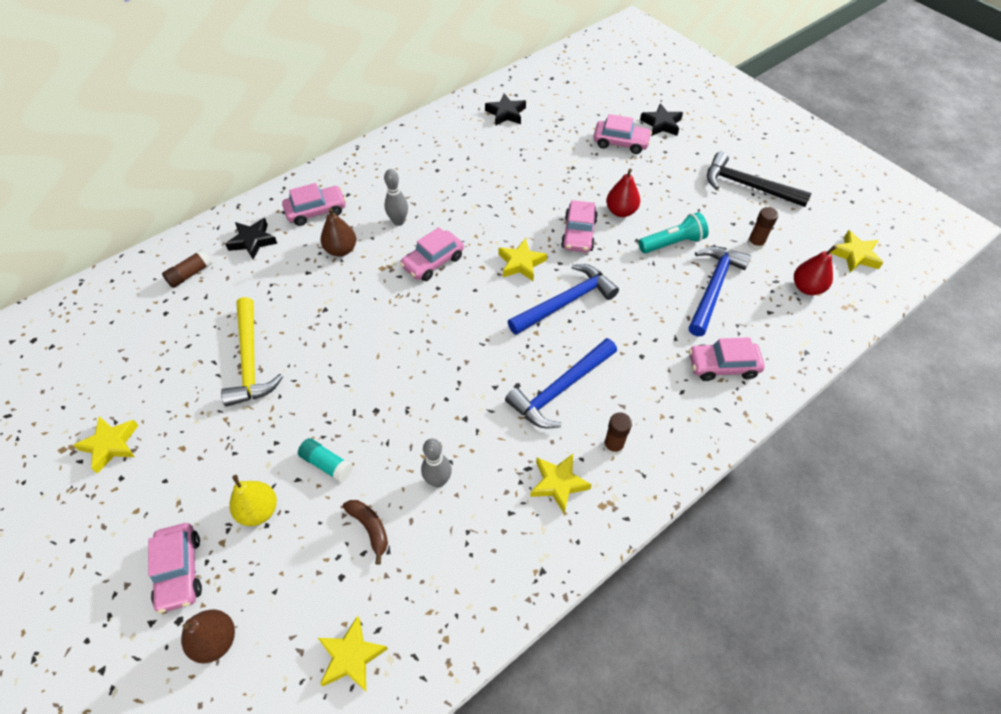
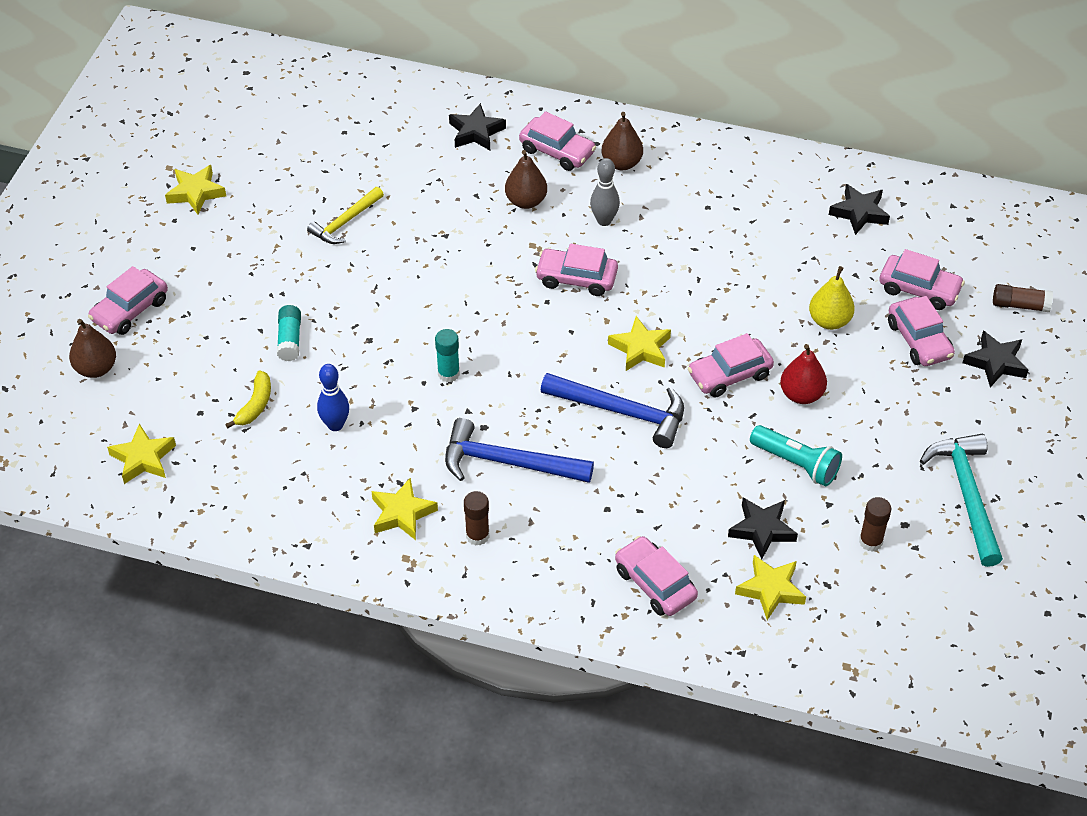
camera: 55 degrees right, 5 degrees down
brown glue stick [162,249,212,288] -> brown glue stick moved to [993,284,1053,312]
yellow hammer [221,297,283,407] -> yellow hammer [307,187,384,244], size x0.64
yellow pear [229,475,277,526] -> yellow pear moved to [809,266,855,330]
brown banana [343,500,388,565] -> yellow banana [225,370,271,428]
grey bowling pin [421,439,452,488] -> blue bowling pin [317,364,349,431]
blue hammer [688,246,751,336] -> black star [728,498,798,559]
black hammer [707,152,812,207] -> turquoise hammer [920,434,1003,567]
red pear [794,245,837,295] -> none
yellow star [830,230,883,273] -> yellow star moved to [735,555,806,620]
none -> turquoise glue stick [435,329,460,382]
none -> brown pear [601,112,643,170]
none -> pink car [879,249,965,310]

